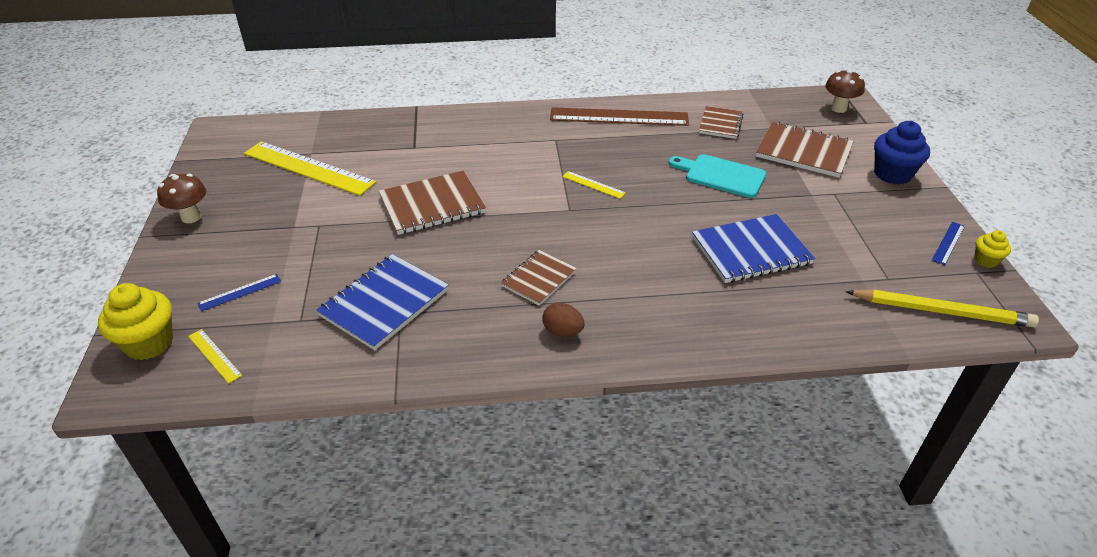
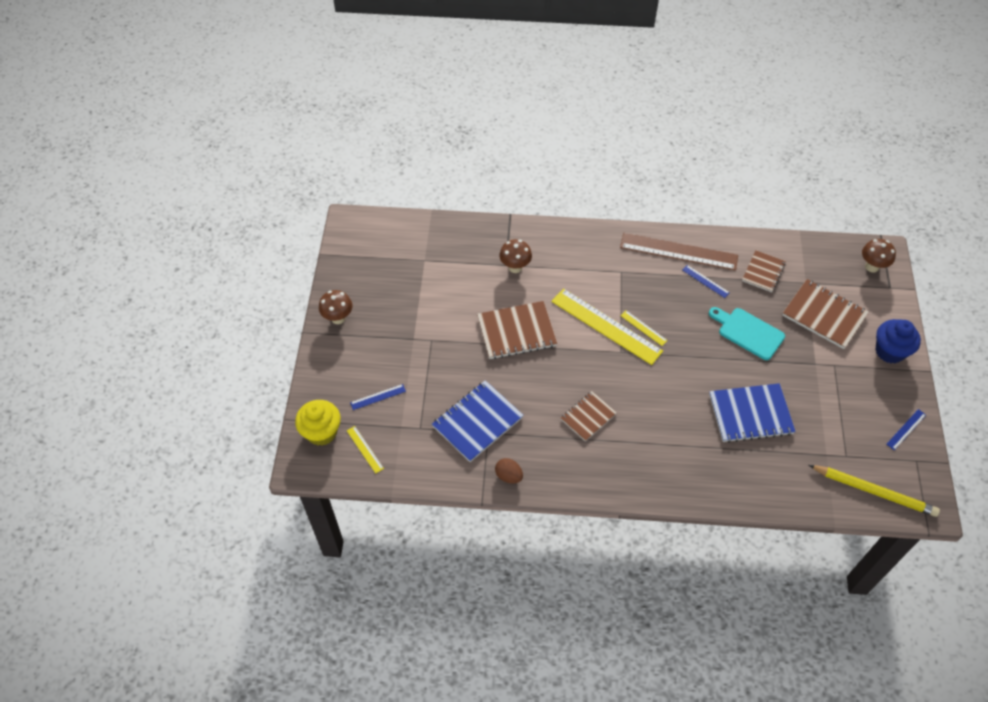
camera: 10 degrees right, 15 degrees up
yellow ruler [244,141,376,196] -> yellow ruler moved to [551,288,663,365]
brown egg [542,303,585,337] -> brown egg moved to [495,458,523,483]
yellow cupcake [974,230,1011,268] -> none
none -> brown mushroom [499,239,532,273]
none -> blue ruler [683,265,730,298]

